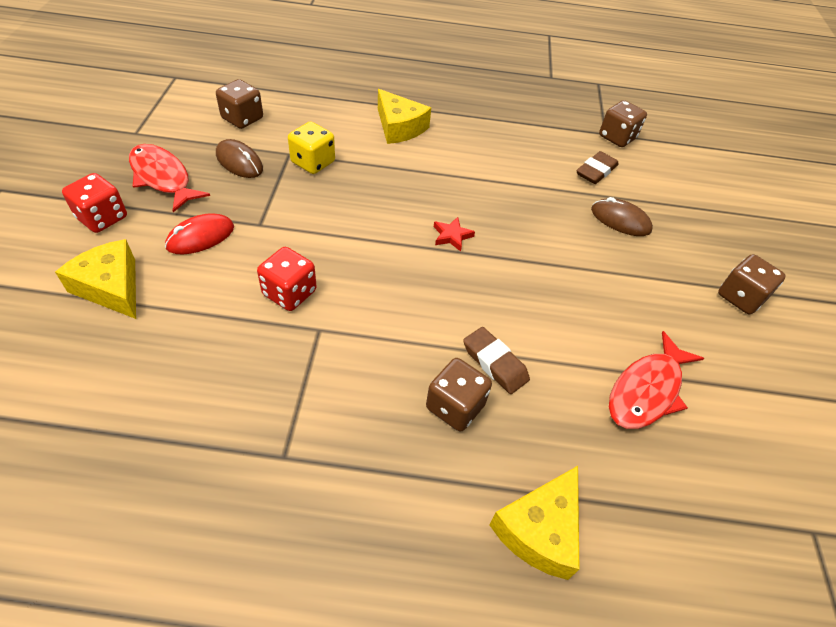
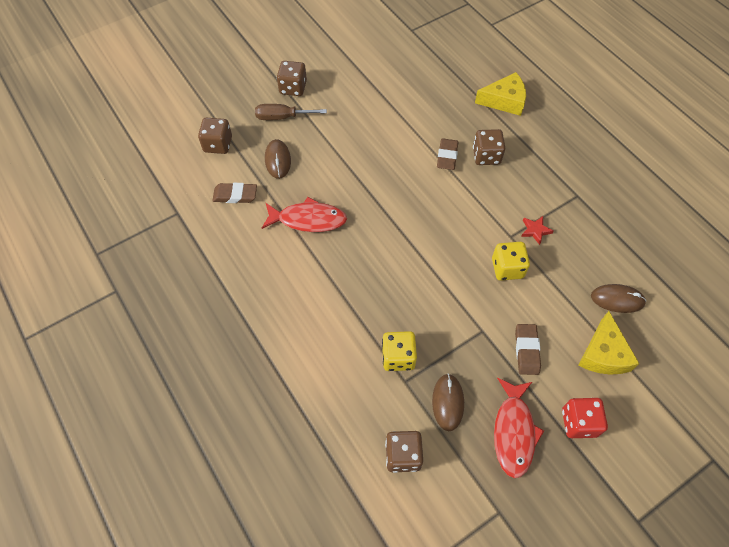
camera: 125 degrees left, 10 degrees up
red mouse [165,213,234,254] -> brown eraser [515,324,541,375]
red dice [257,247,317,311] -> yellow dice [492,242,530,281]
yellow cheese [378,89,431,144] -> none
red star [434,217,475,252] -> red star moved to [521,216,554,245]
brown dice [599,100,647,147] -> brown dice moved to [198,118,232,154]
red fish [609,331,704,429] -> red fish moved to [262,197,347,232]
none -> brown screwdriver [255,104,327,120]
none -> brown mouse [591,284,646,313]

